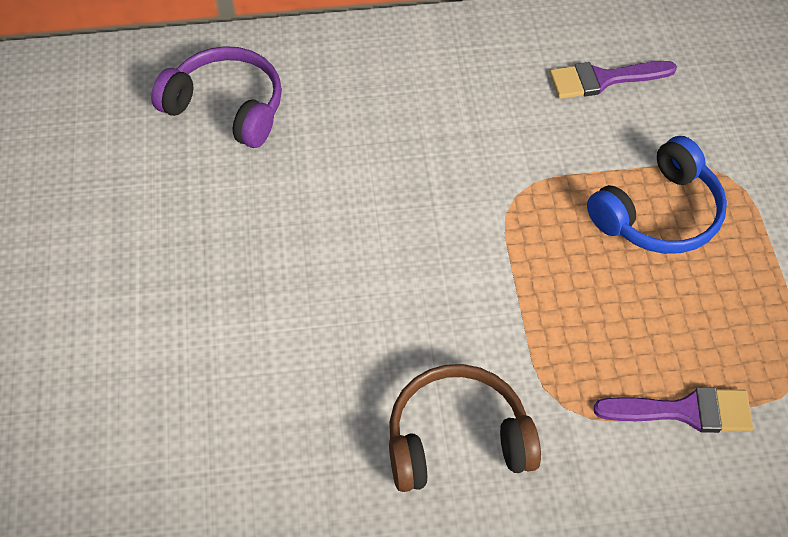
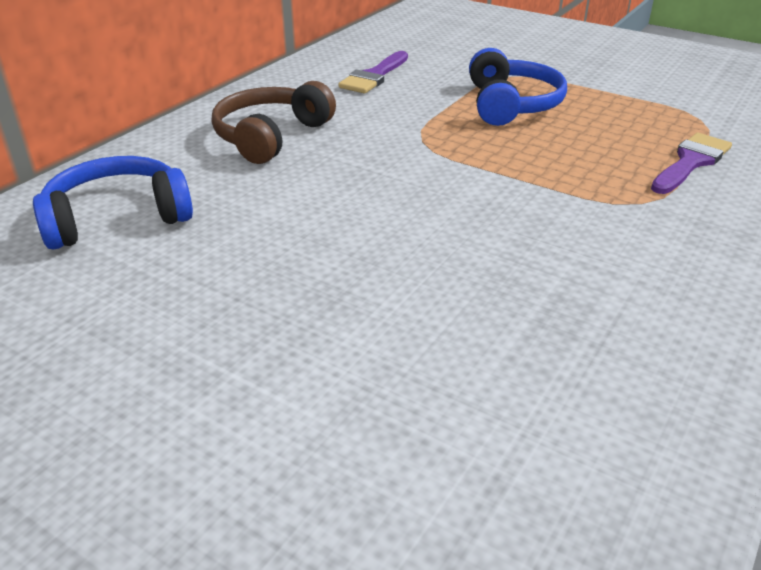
camera: 50 degrees left, 20 degrees down
purple headphones [151,46,282,148] -> blue headphones [33,156,193,250]
brown headphones [389,364,541,492] -> brown headphones moved to [212,81,336,164]

